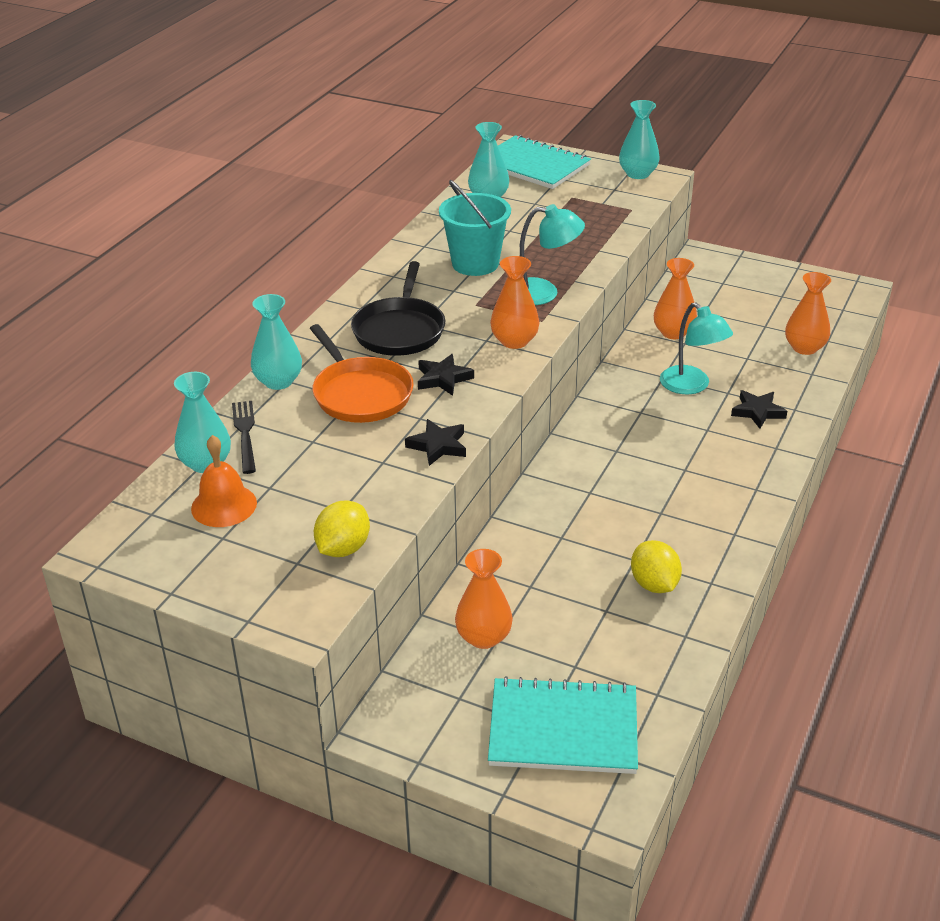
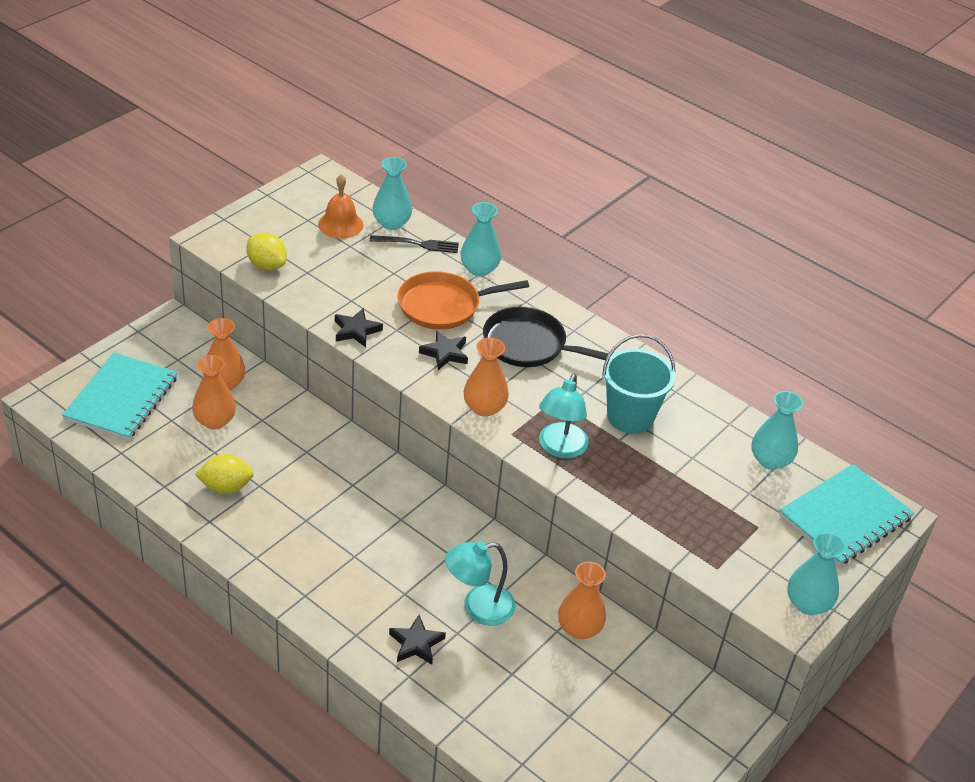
camera: 100 degrees right, 5 degrees up
orange vase [785,272,831,355] -> orange vase moved to [192,355,236,429]

